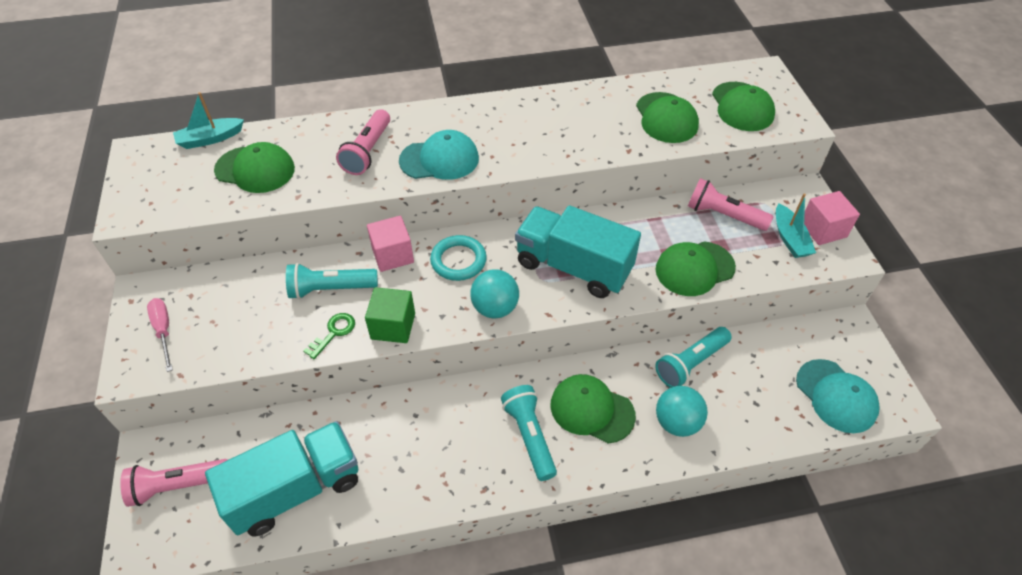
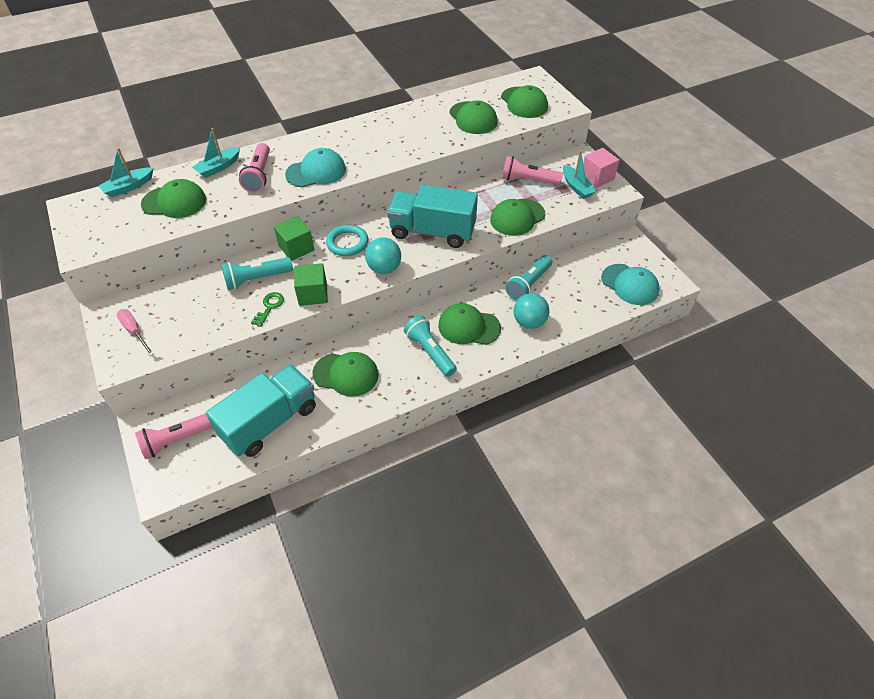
camera: 15 degrees left, 0 degrees up
pink cube [367,216,414,272] -> green cube [274,216,314,261]
none -> turquoise boat [192,128,240,178]
none -> green cap [312,352,379,397]

